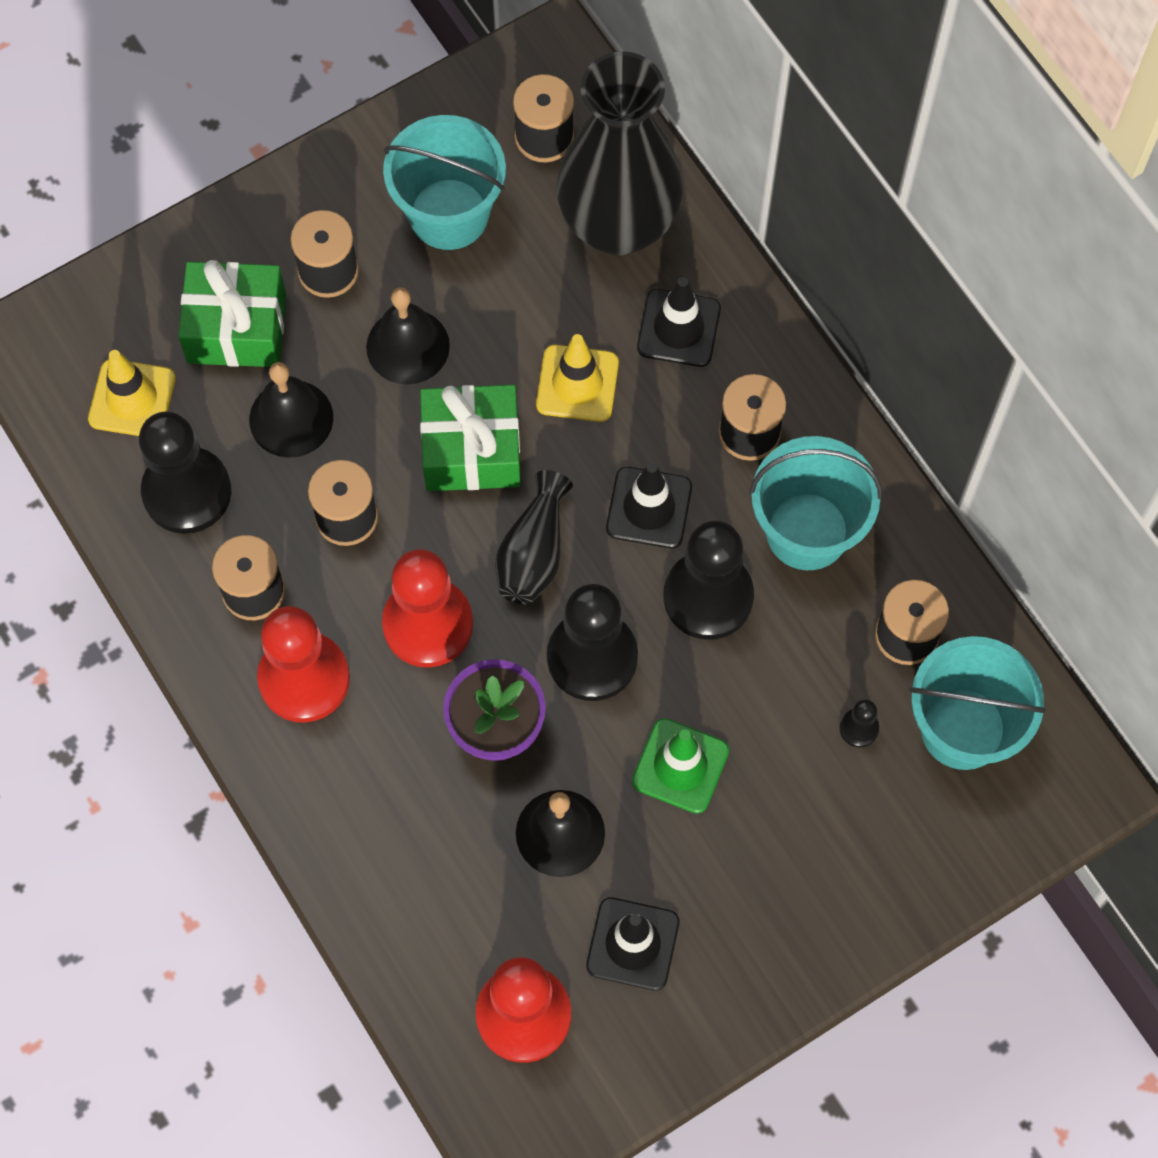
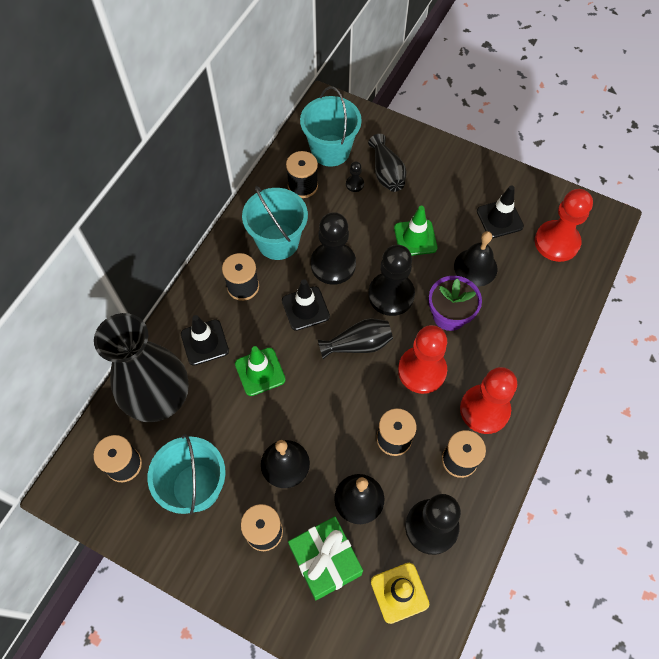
camera: 120 degrees left, 5 degrees down
green gift [420,385,521,491] -> none
yellow traffic cone [536,334,619,422] -> green traffic cone [235,346,286,396]
none -> black vase [368,134,406,192]

